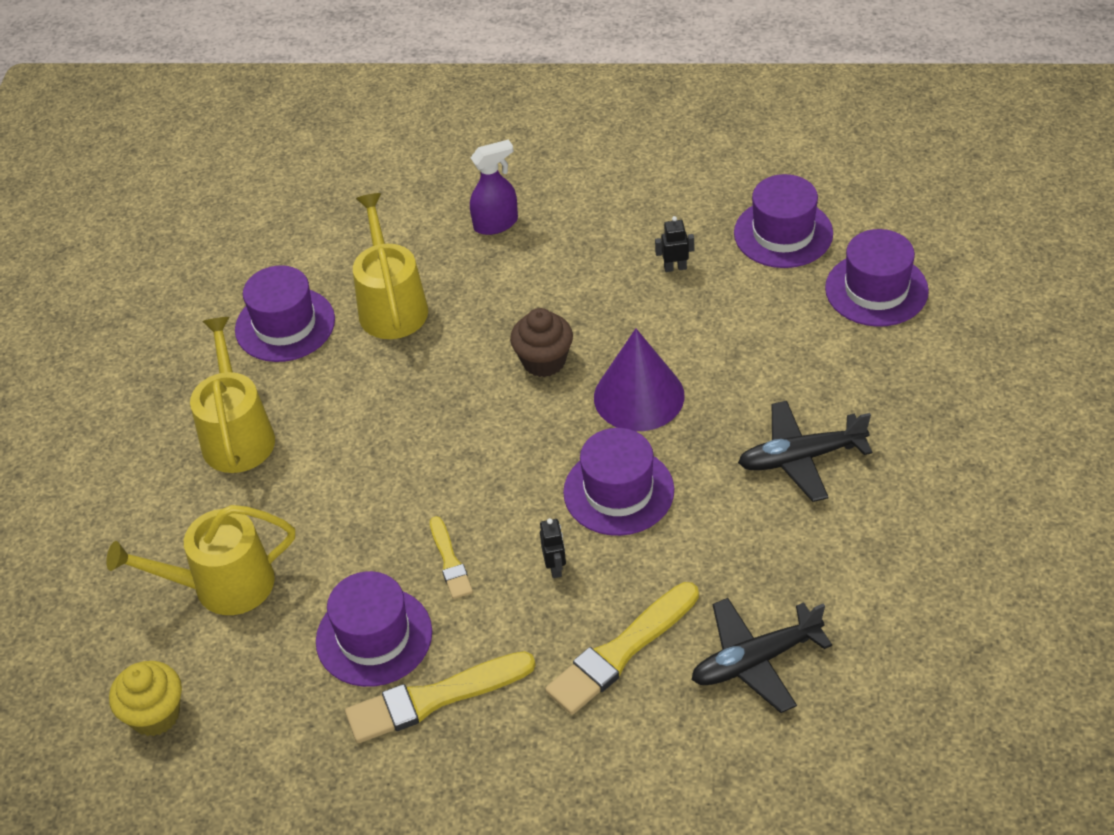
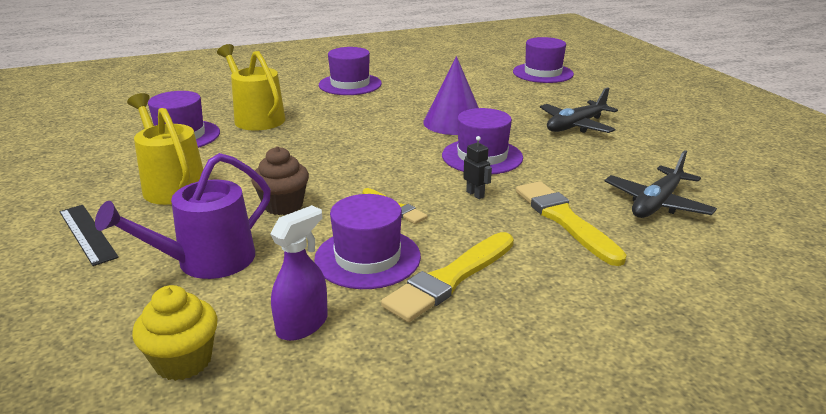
camera: 30 degrees left, 20 degrees down
yellow watering can [106,505,295,615] -> purple watering can [95,153,271,279]
purple spray bottle [470,139,518,235] -> purple spray bottle moved to [270,205,328,341]
brown cupcake [510,308,573,377] -> brown cupcake moved to [251,146,309,215]
yellow brush [545,582,699,715] -> yellow brush turned 135 degrees clockwise [516,181,627,266]
black robot [655,216,694,272] -> none
purple hat [734,174,833,268] -> purple hat moved to [319,47,382,95]
none -> black ruler [59,205,119,266]

